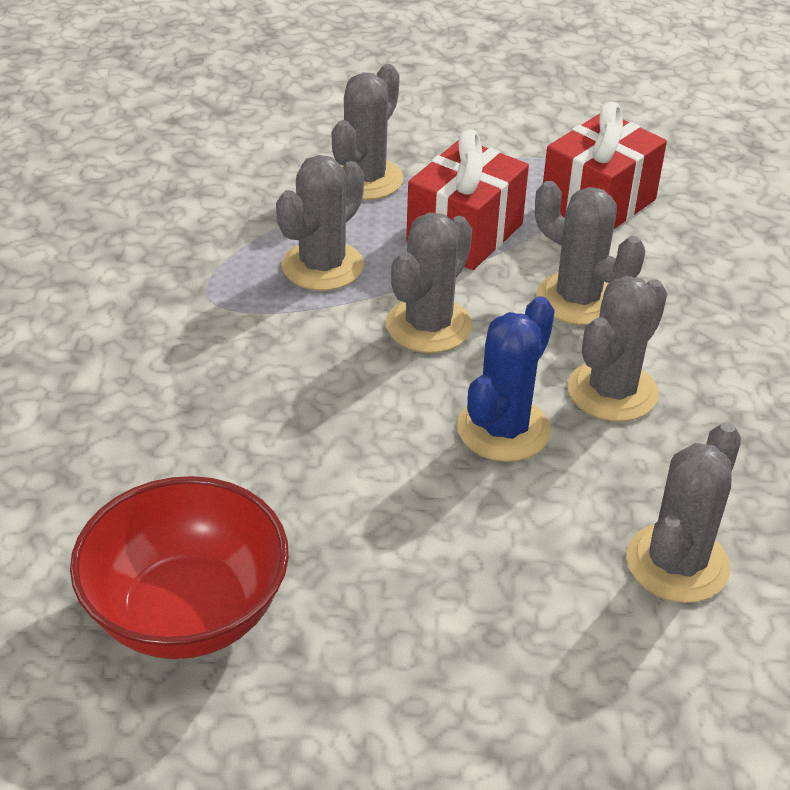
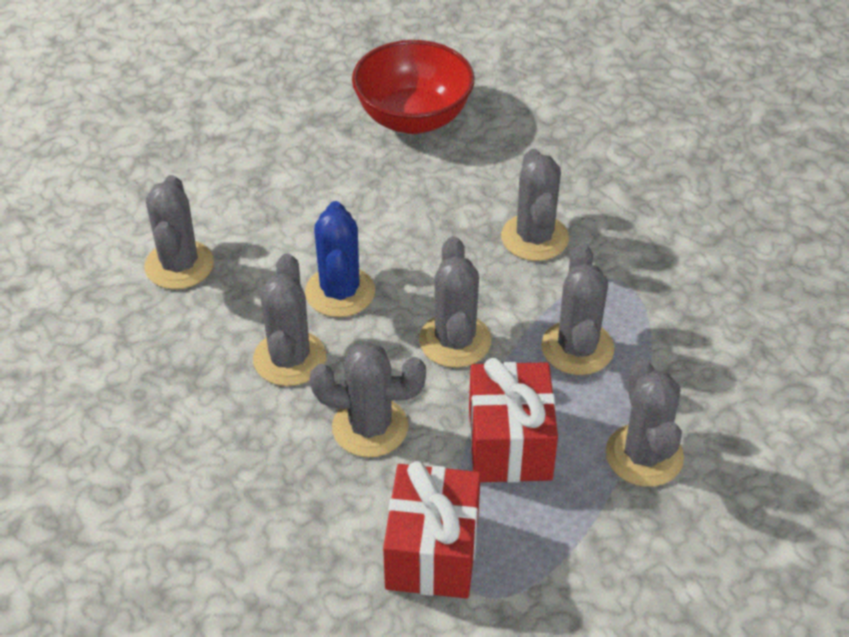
camera: 145 degrees right, 5 degrees up
none -> grey cactus [501,149,569,261]

